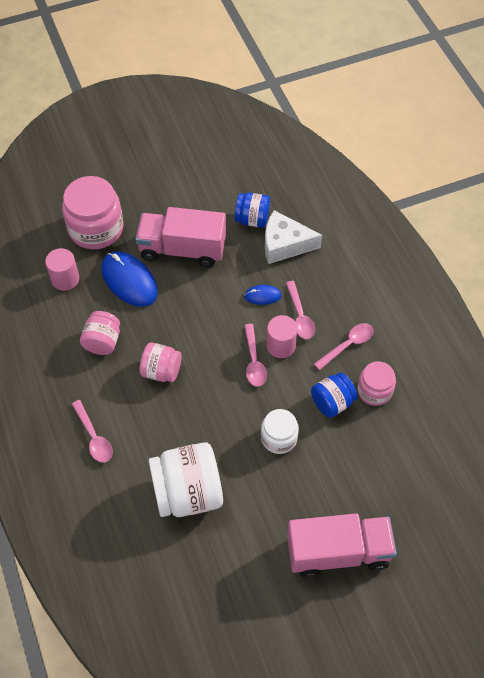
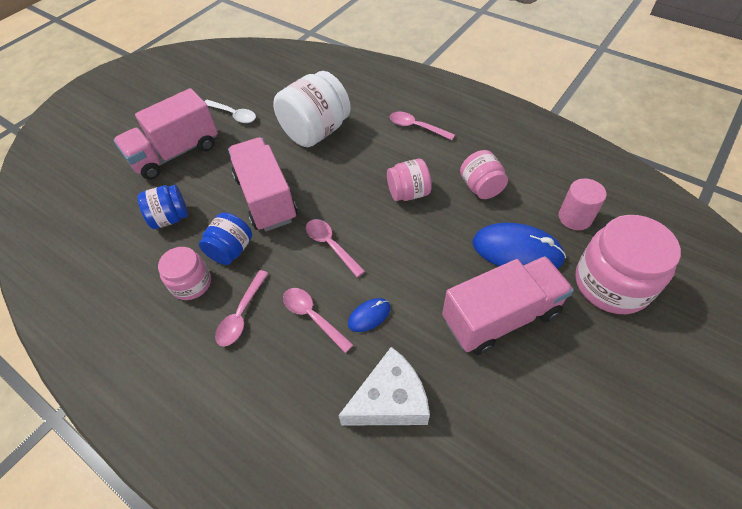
camera: 150 degrees right, 5 degrees down
blue jar [235,193,270,228] -> blue jar moved to [138,185,188,229]
white jar [261,409,299,454] -> pink truck [228,137,297,231]
pink cylinder [266,315,298,358] -> none
none -> white spoon [204,100,256,123]

